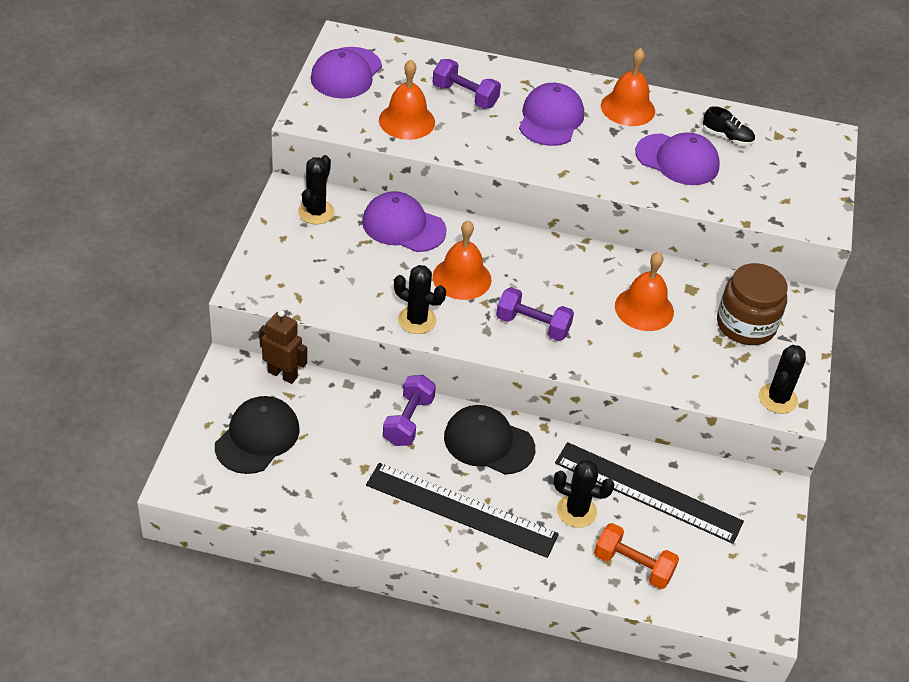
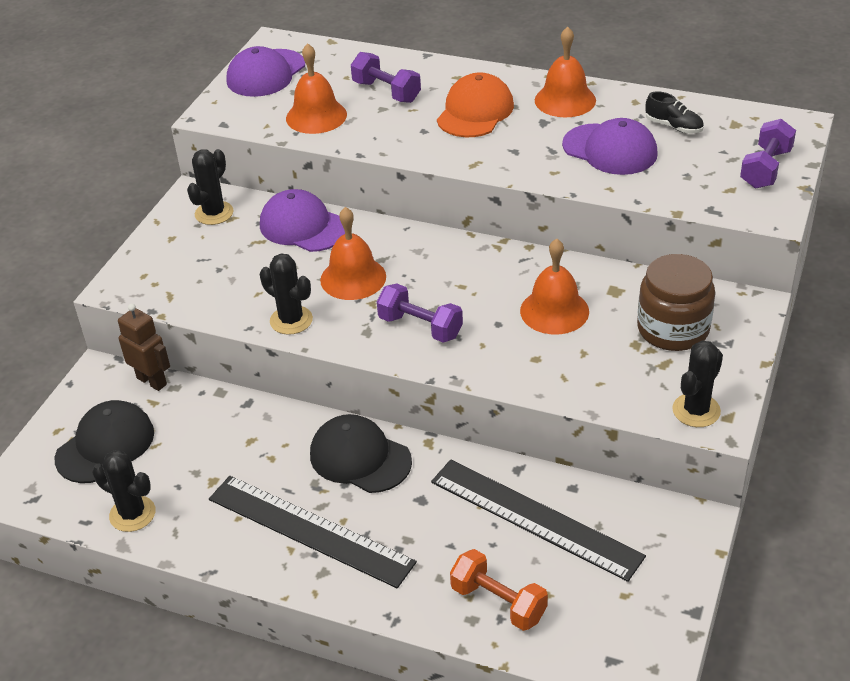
camera: 15 degrees right, 5 degrees down
purple dumbbell [383,375,436,446] -> purple dumbbell moved to [740,119,796,189]
purple cap [519,83,584,146] -> orange cap [437,72,514,137]
black cactus [553,460,615,528] -> black cactus moved to [92,450,156,532]

